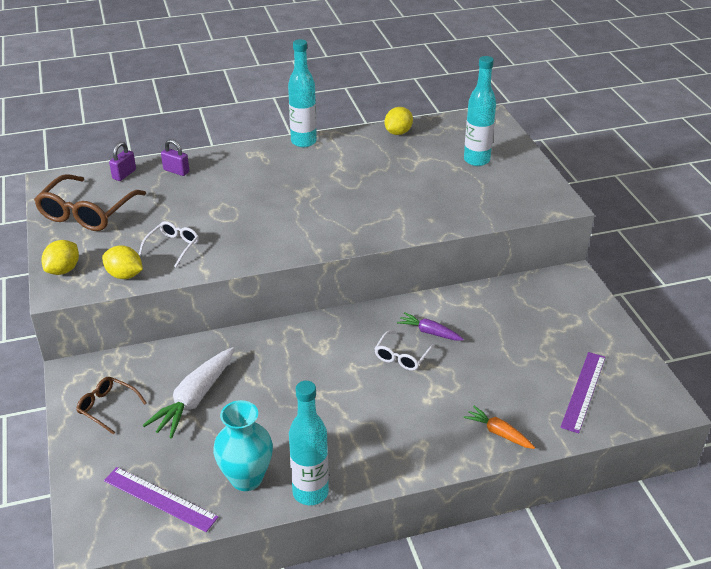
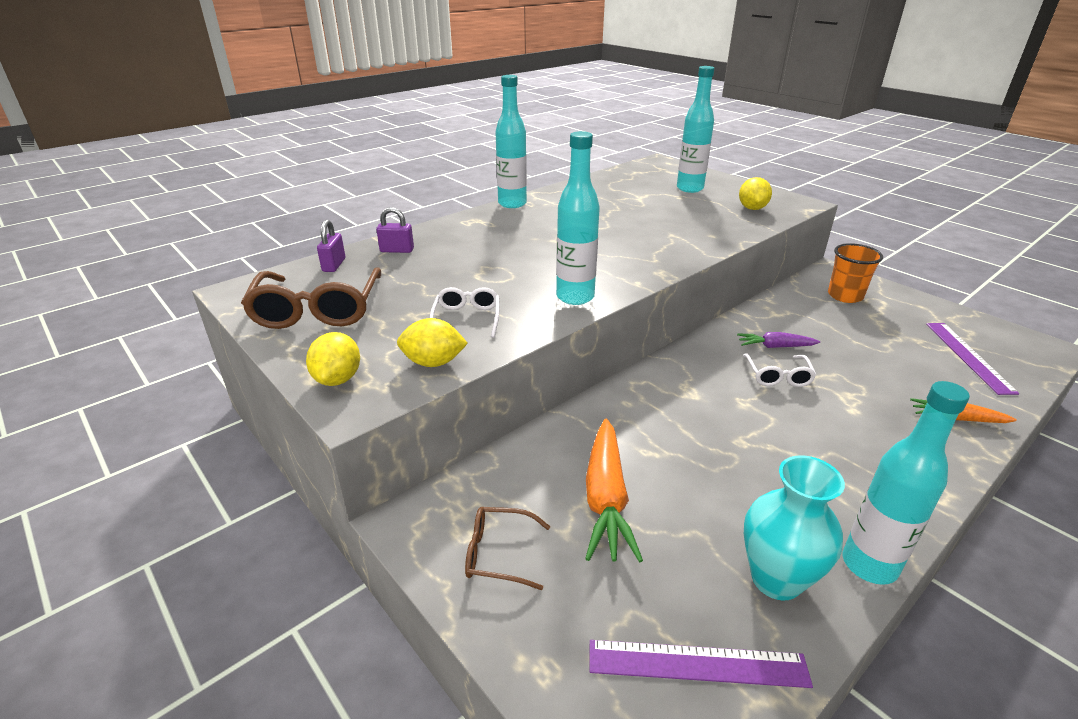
camera: 25 degrees left, 5 degrees down
white carrot [142,347,234,439] -> orange carrot [585,419,643,562]
yellow lemon [385,107,413,135] -> yellow lemon moved to [739,177,772,210]
none -> turquoise bottle [556,131,600,305]
none -> orange cup [828,243,883,303]

